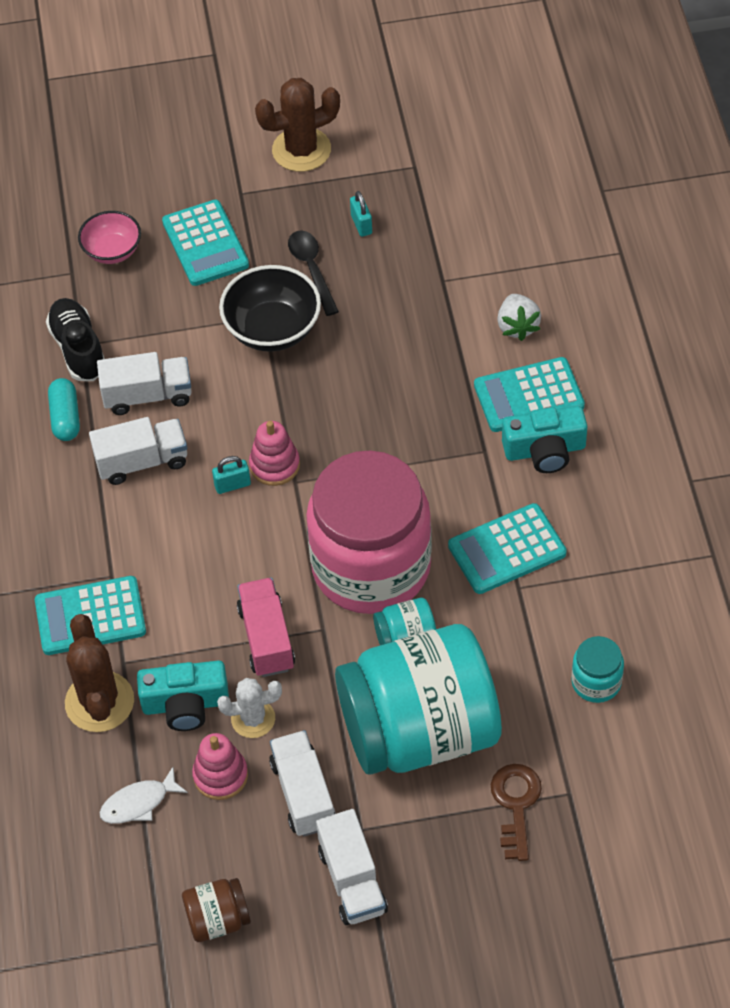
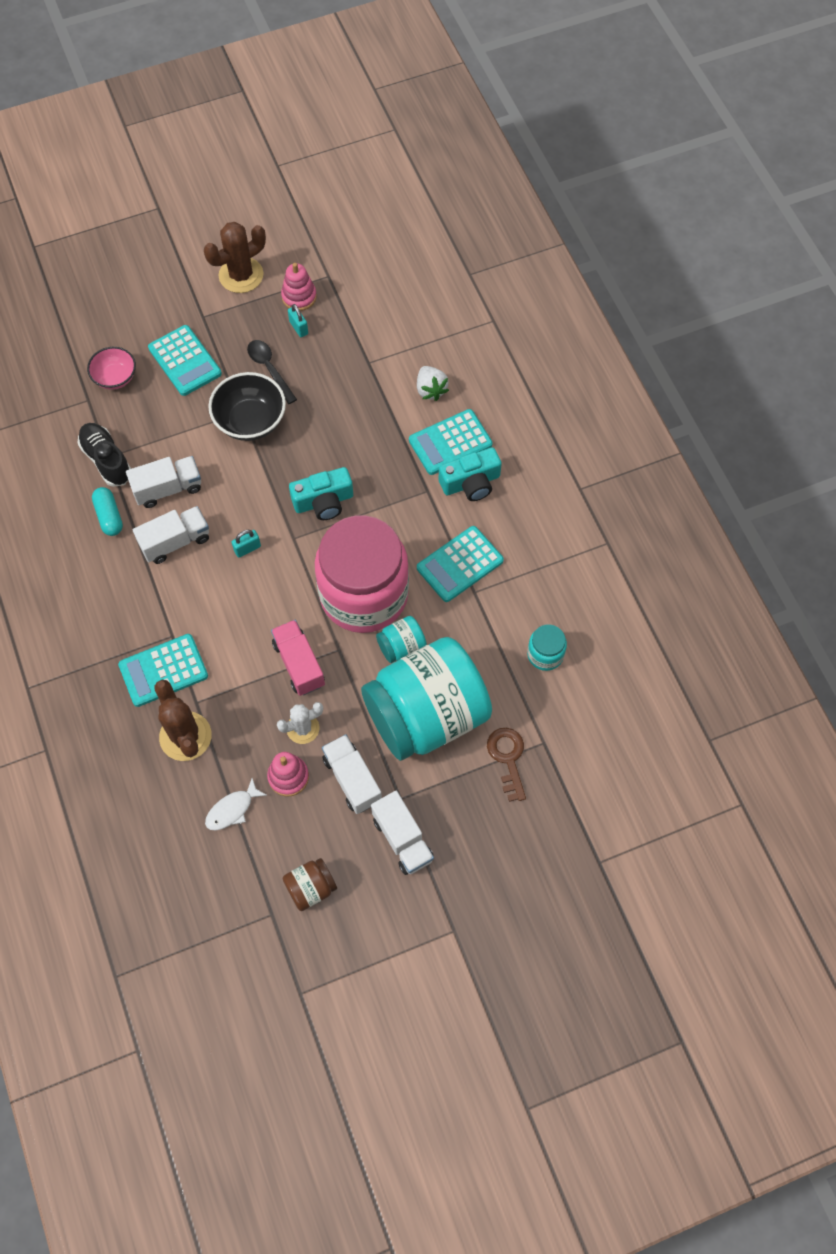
camera: 15 degrees left, 10 degrees up
turquoise camera [137,661,229,731] -> turquoise camera moved to [289,467,353,520]
pink stacking toy [249,421,300,486] -> pink stacking toy moved to [281,263,317,311]

